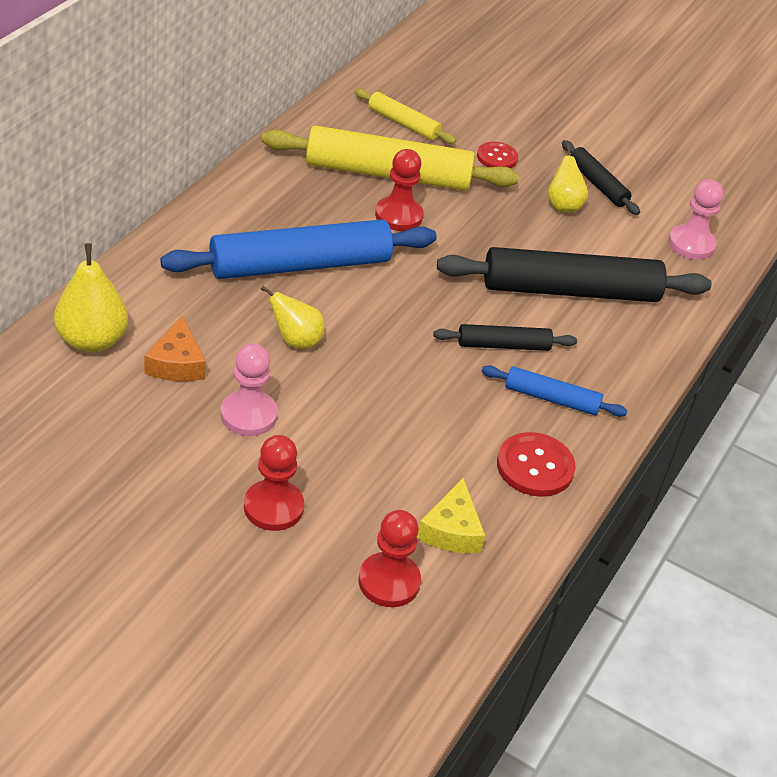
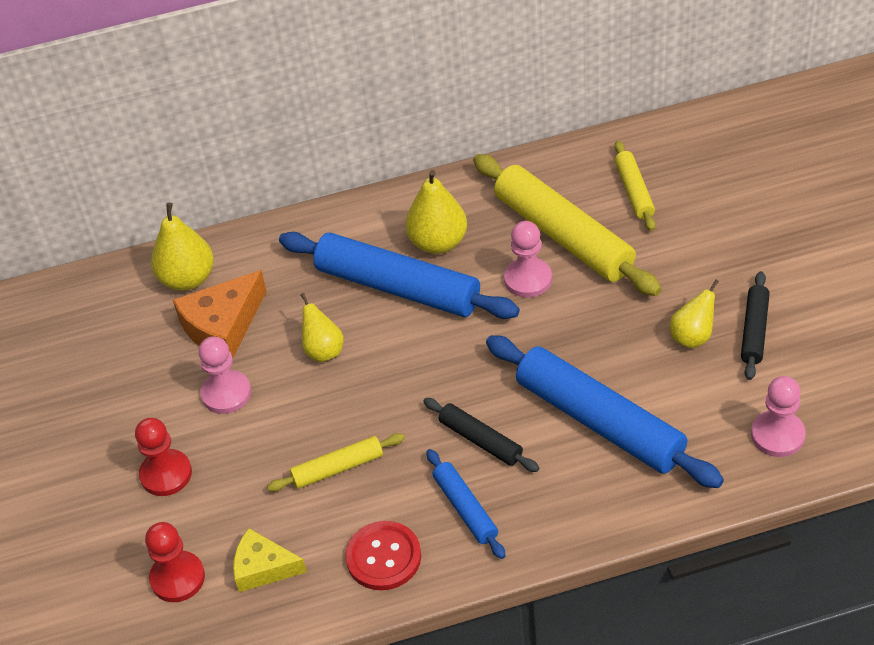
camera: 55 degrees right, 5 degrees up
orange cheese [144,316,206,381] -> orange cheese [173,270,267,358], size x1.51
red pawn [375,149,423,231] -> pink pawn [504,221,552,298]
yellow cheese [417,478,485,553] -> yellow cheese turned 45 degrees clockwise [233,528,307,592]
black rolling pin [437,247,712,302] -> blue rolling pin [486,335,724,488]
red button [477,142,518,168] -> none
none -> yellow rolling pin [267,433,405,492]
none -> yellow pear [405,170,467,254]

